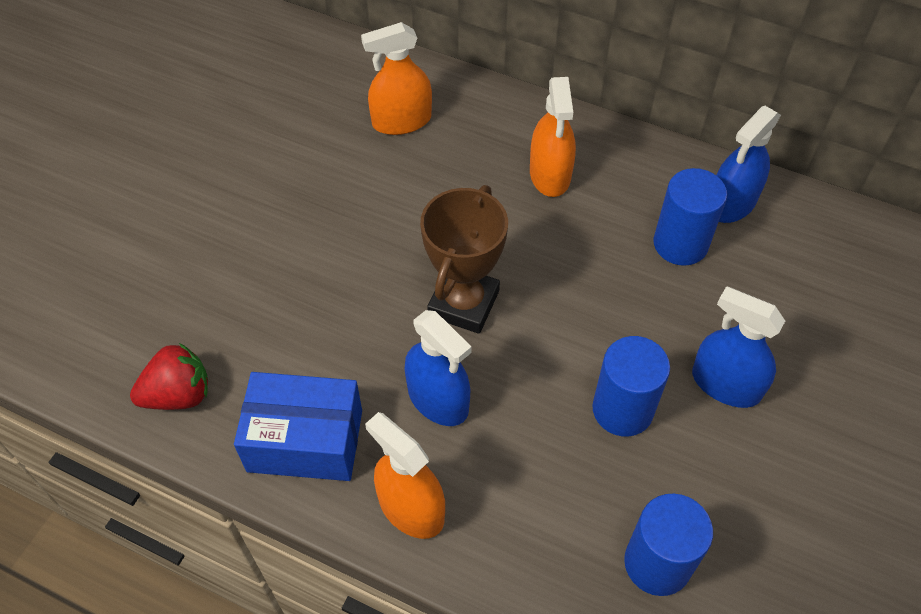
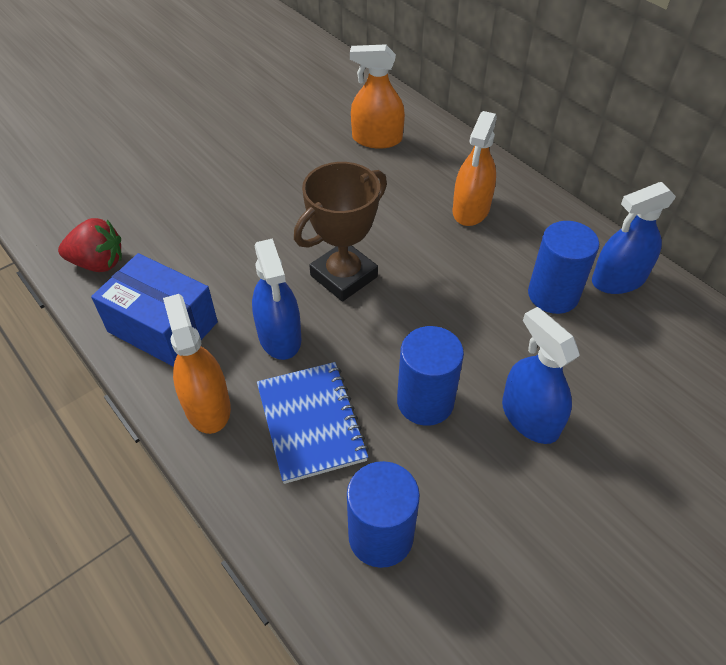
camera: 25 degrees right, 5 degrees down
none -> blue notebook [257,362,369,484]

